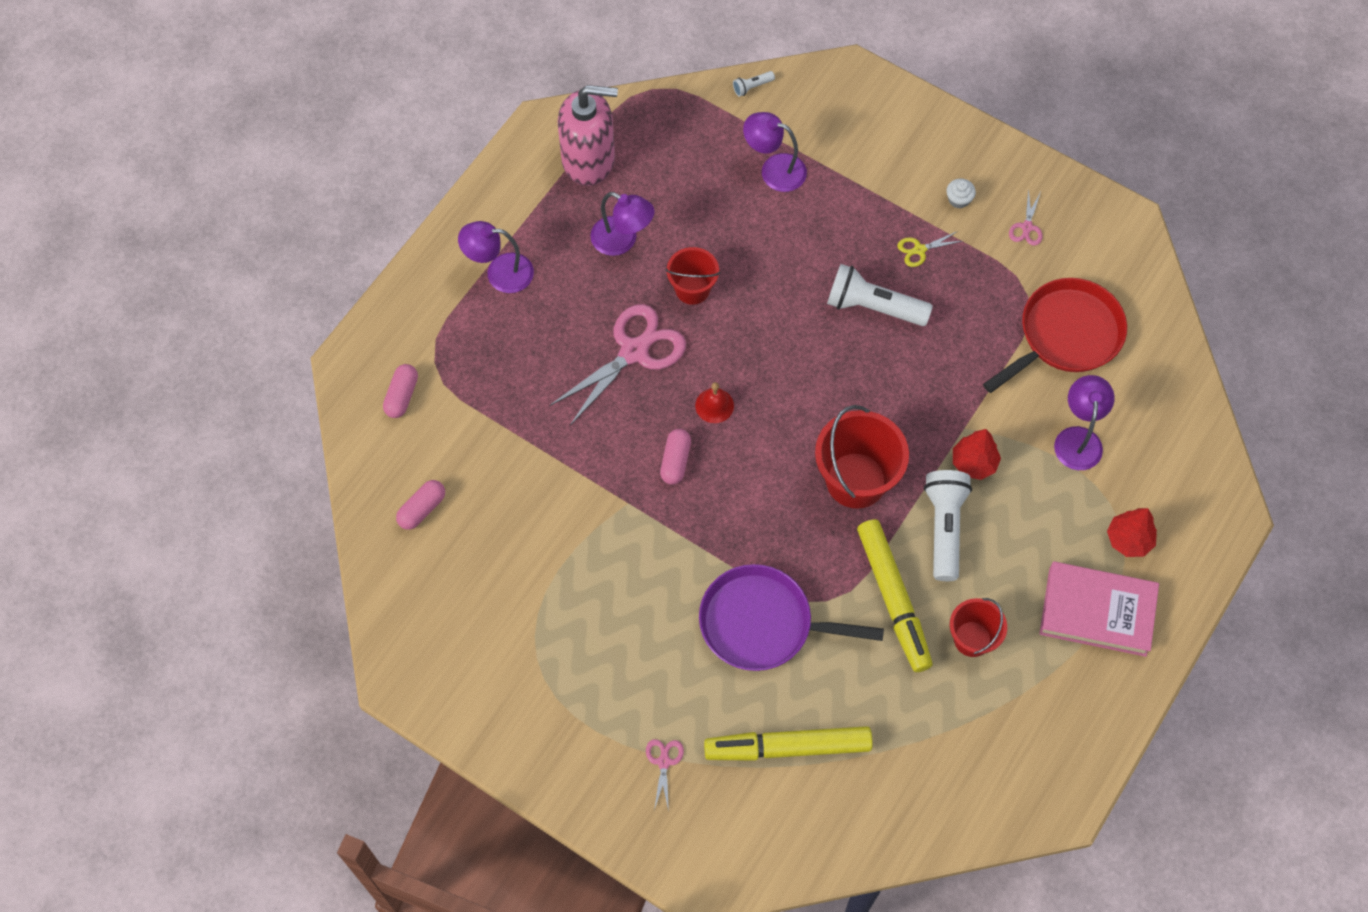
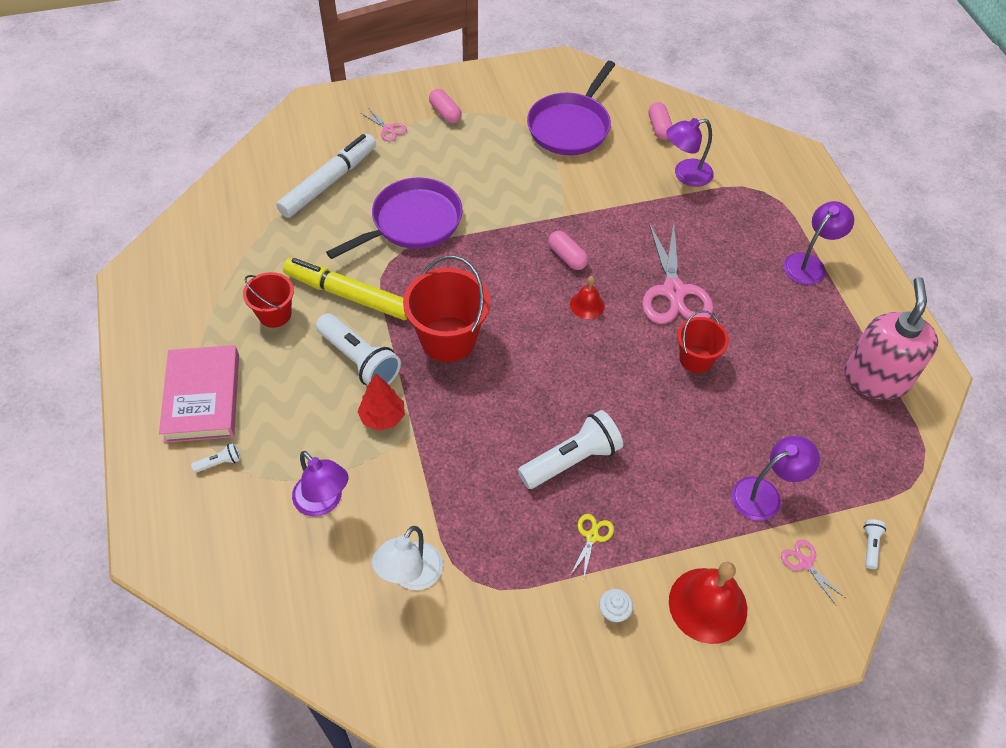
camera: 130 degrees right, 10 degrees down
pink capsule [383,364,418,418] -> pink capsule moved to [429,89,462,124]
pink soap dispenser [558,85,618,186] -> pink soap dispenser turned 150 degrees clockwise [845,277,938,400]
purple lamp [590,192,654,256] -> purple lamp moved to [666,118,714,187]
yellow marker [704,726,873,761] -> white marker [276,134,376,218]
red pan [983,278,1127,393] -> white lamp [372,526,443,590]
pink scissors [1009,189,1043,246] -> pink scissors moved to [781,539,846,605]
pink book [1040,561,1159,657] -> pink book turned 60 degrees counterclockwise [159,345,239,443]
red tree [1107,508,1157,557] -> white flashlight [191,443,240,473]
none -> purple pan [527,61,615,155]
none -> red bell [669,562,747,644]

